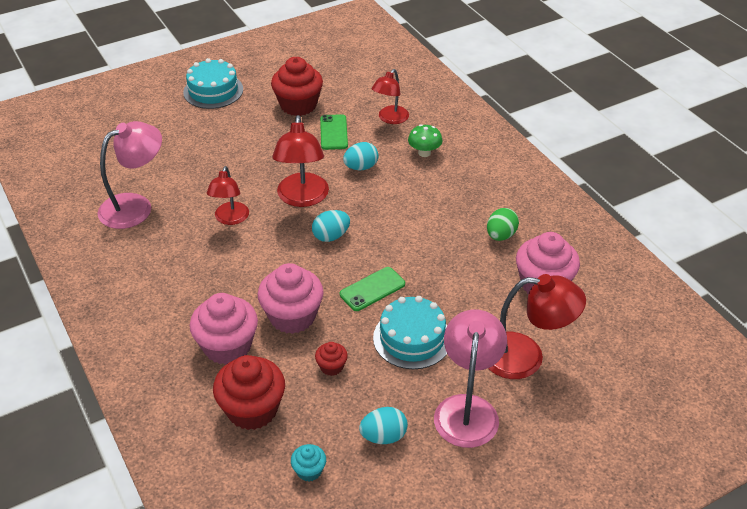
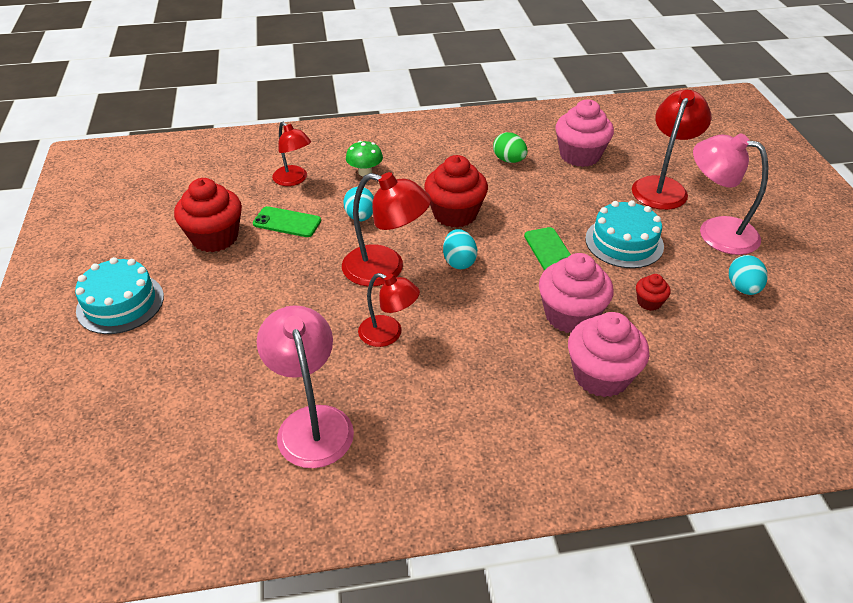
camera: 70 degrees left, 0 degrees up
red cupcake [213,355,285,430] -> red cupcake moved to [424,155,488,228]
turquoise cupcake [291,444,326,481] -> none

